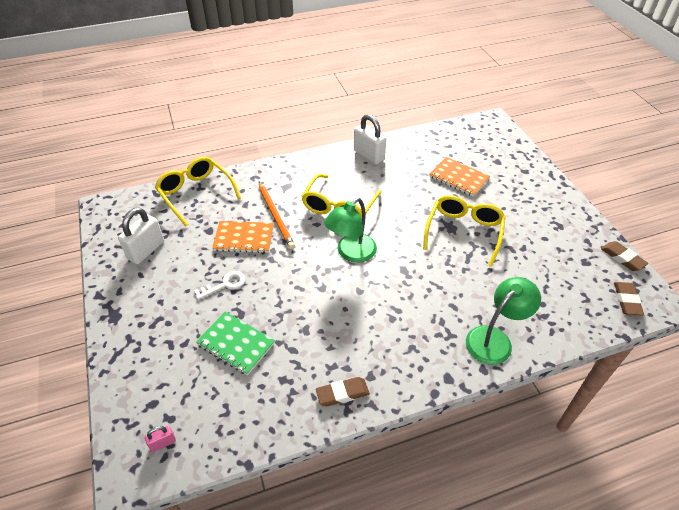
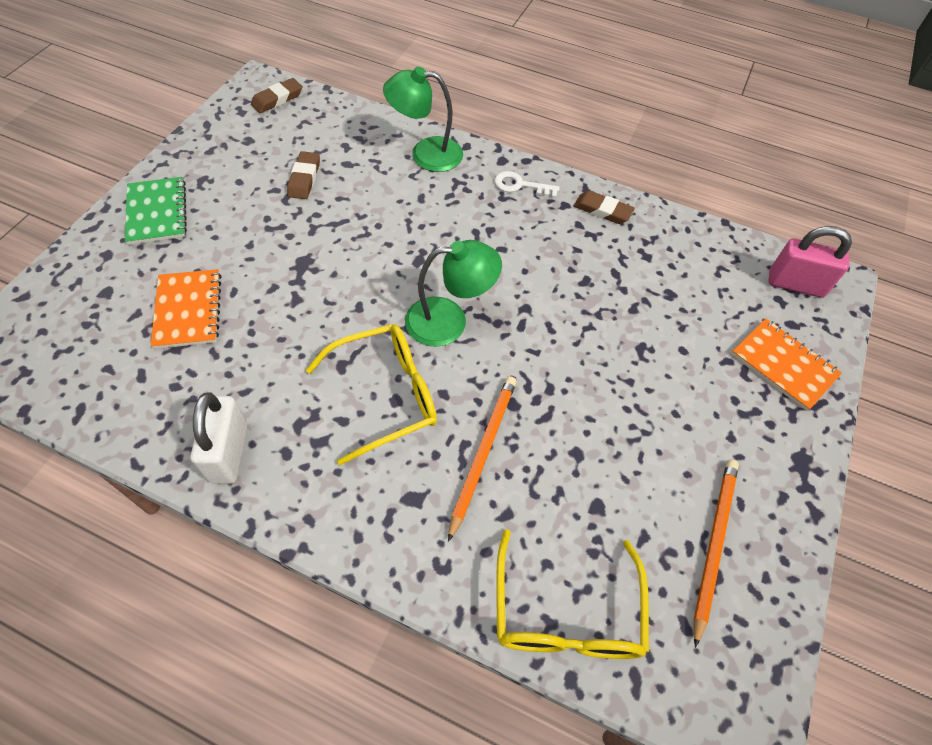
camera: 140 degrees left, 10 degrees up
white padlock [118,207,164,264] -> orange pencil [693,460,739,648]
pink padlock [145,426,176,452] -> pink padlock [769,226,852,298], size x2.05
white key [194,271,245,300] -> white key moved to [494,171,559,198]
green notebook [196,312,275,375] -> green notebook moved to [125,177,187,245]
orange notebook [212,221,274,253] -> orange notebook moved to [732,319,842,411]
yellow glasses [423,195,505,267] -> none
brown eraser [601,241,648,271] -> brown eraser moved to [287,151,320,199]

